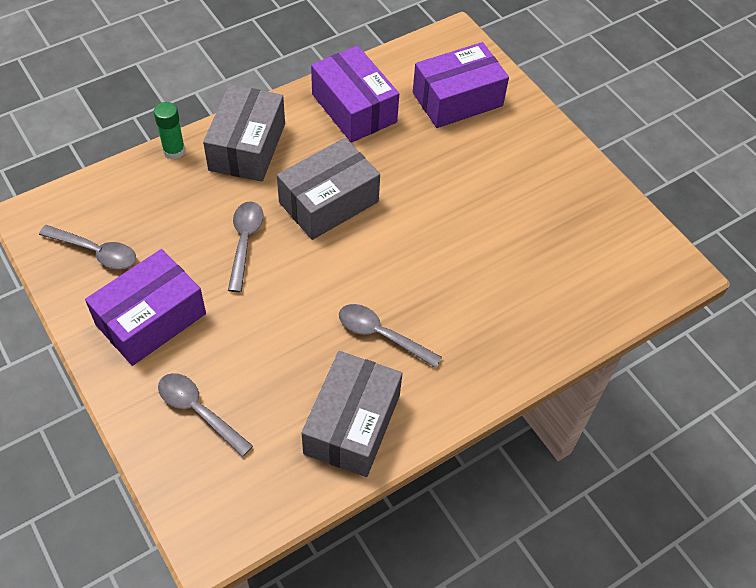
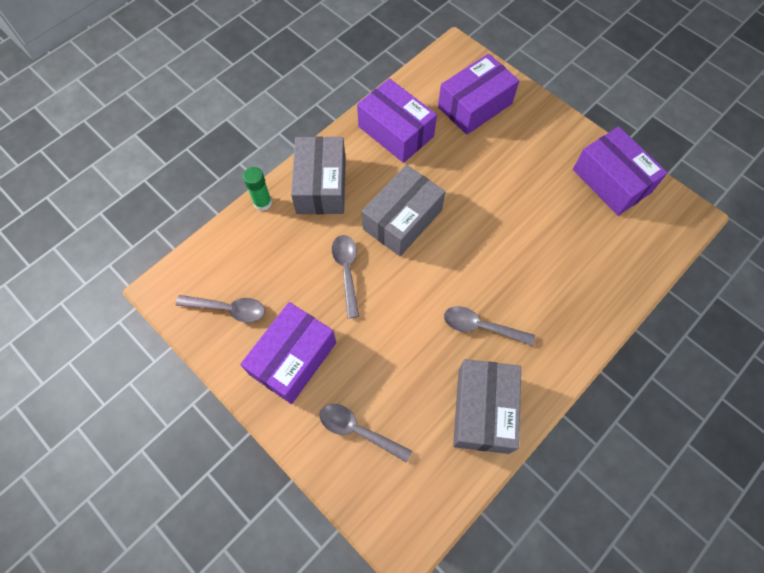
camera: 10 degrees left, 10 degrees up
none -> purple box [573,126,668,216]

